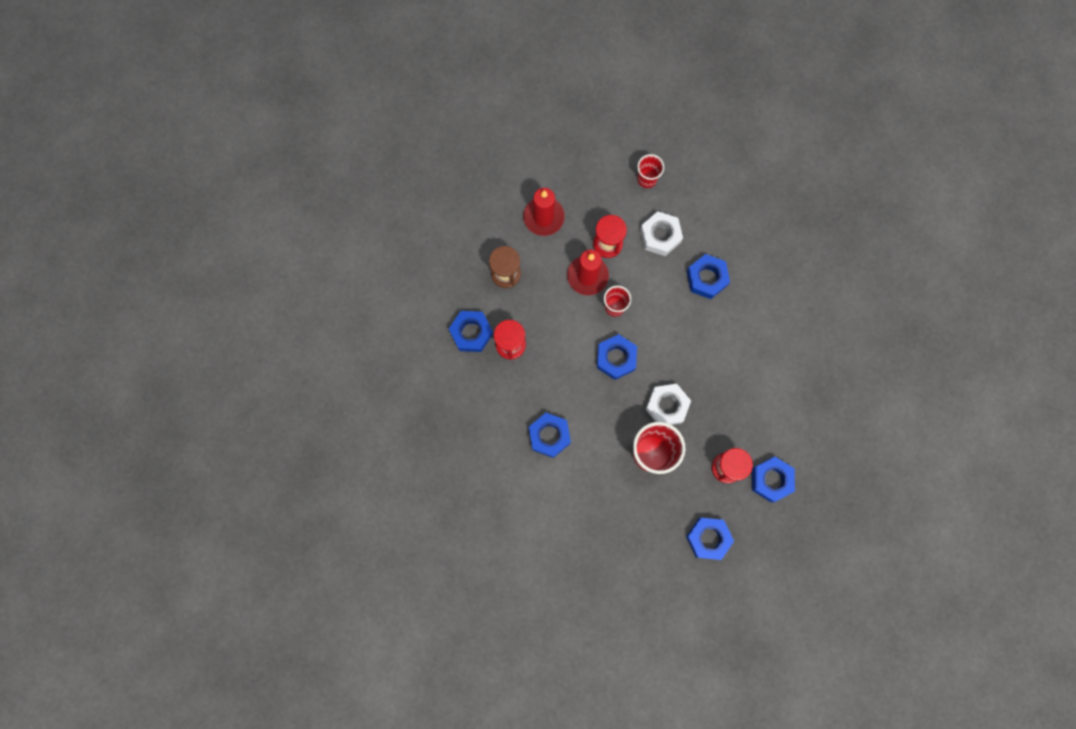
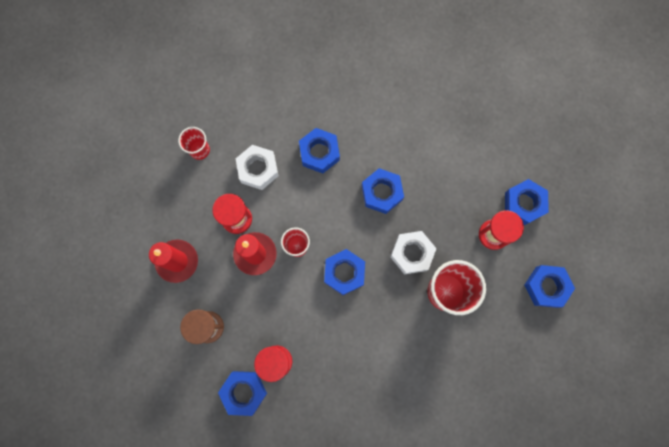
camera: 60 degrees left, 0 degrees up
blue nut [529,413,571,458] -> blue nut moved to [361,168,404,214]

